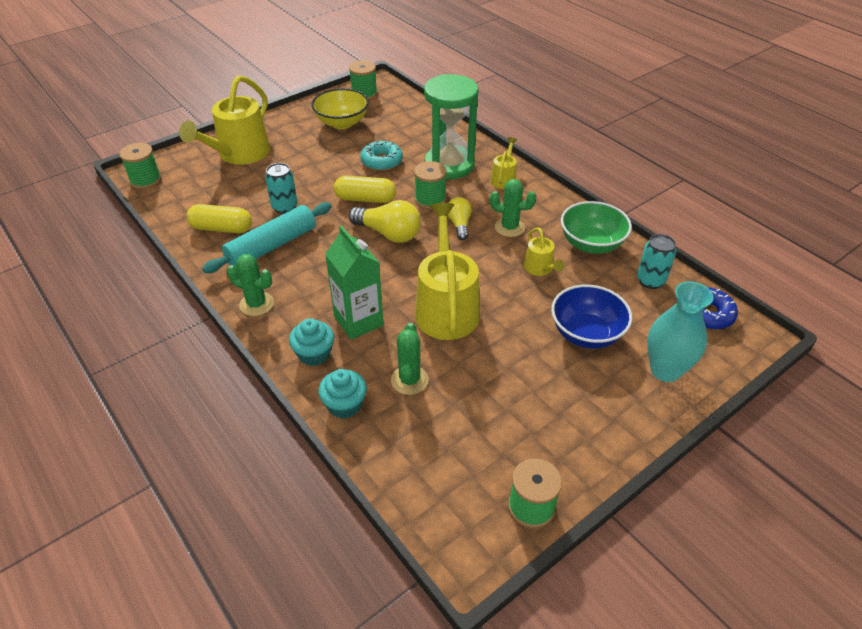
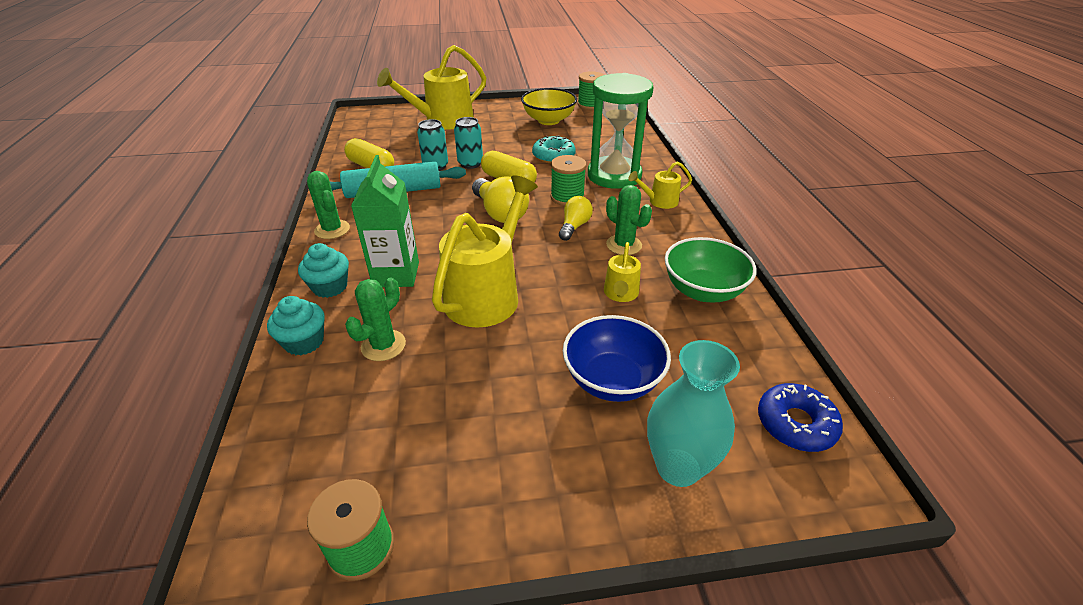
camera: 30 degrees right, 5 degrees down
green spool [120,143,161,189] -> none
yellow watering can [491,137,517,189] -> yellow watering can turned 150 degrees counterclockwise [628,161,692,209]
turquoise can [637,234,676,289] -> turquoise can moved to [454,117,483,169]

